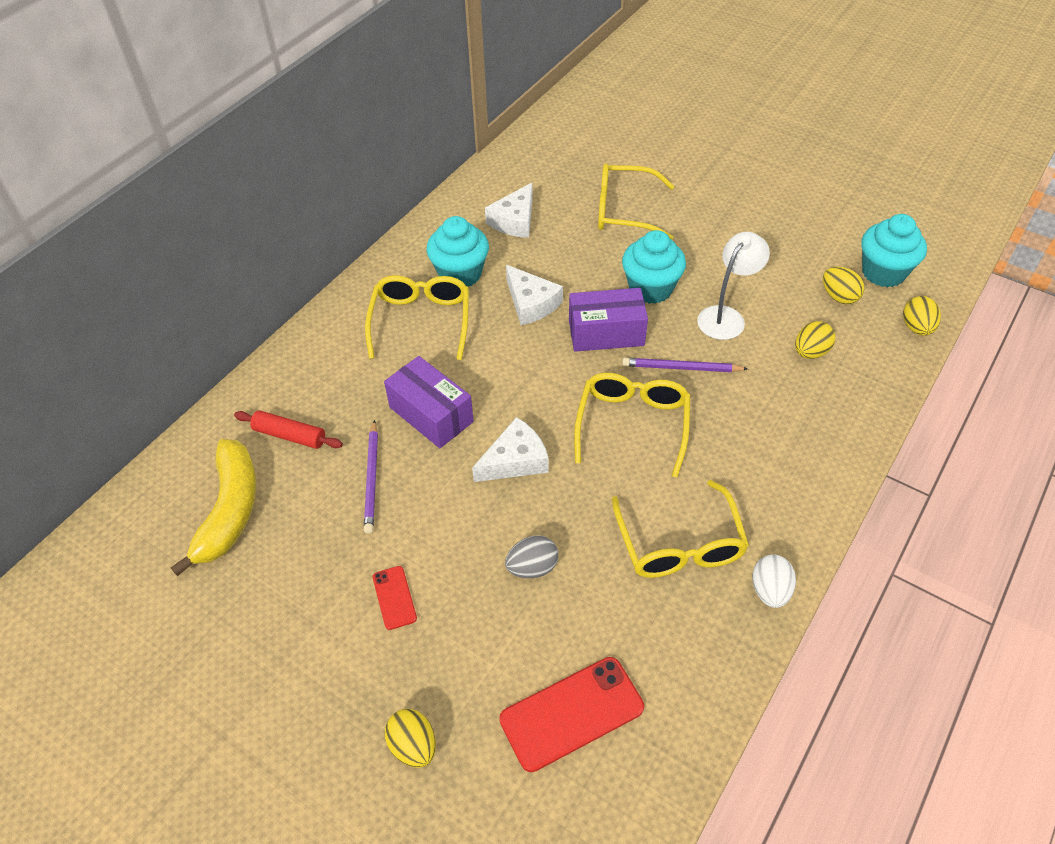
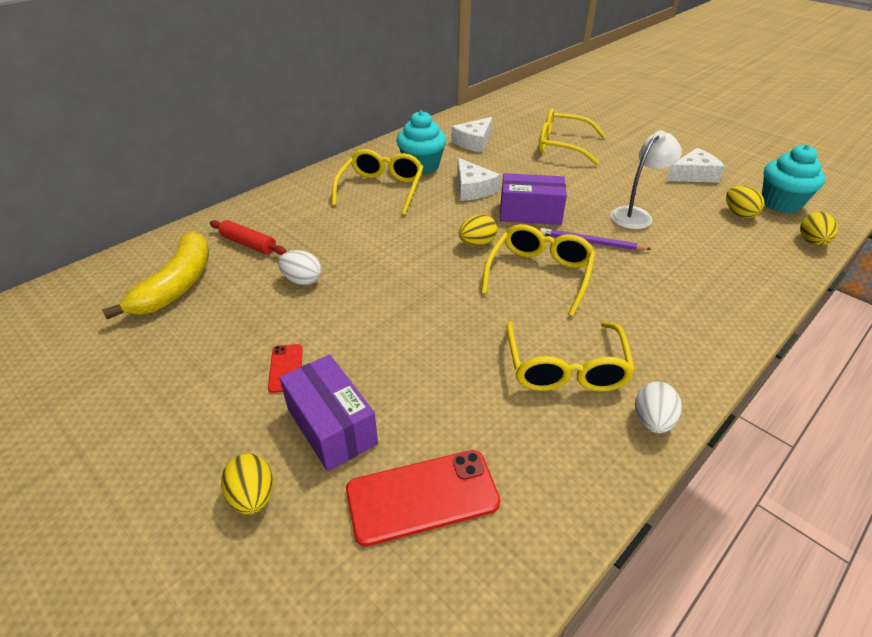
camera: 10 degrees right, 10 degrees down
purple pencil [364,420,378,534] -> white egg [278,250,322,285]
purple box [384,356,474,448] -> purple box moved to [279,354,378,471]
white cheese [472,417,549,482] -> white cheese moved to [666,148,725,183]
grey egg [505,535,558,578] -> none
turquoise cupcake [622,230,686,304] -> none
yellow egg [795,321,835,359] -> yellow egg moved to [459,214,497,246]

